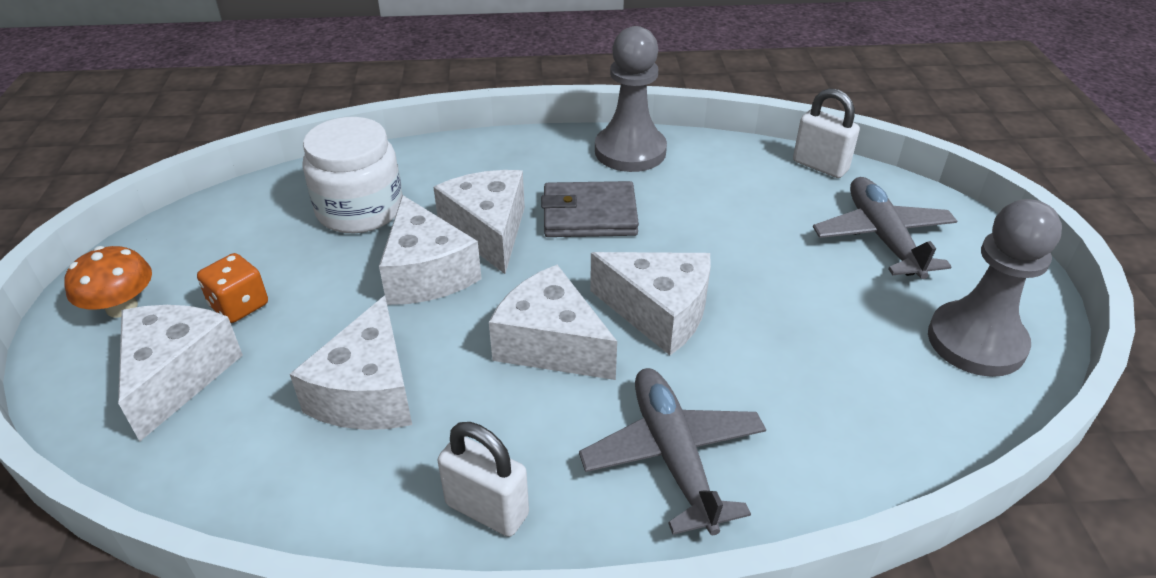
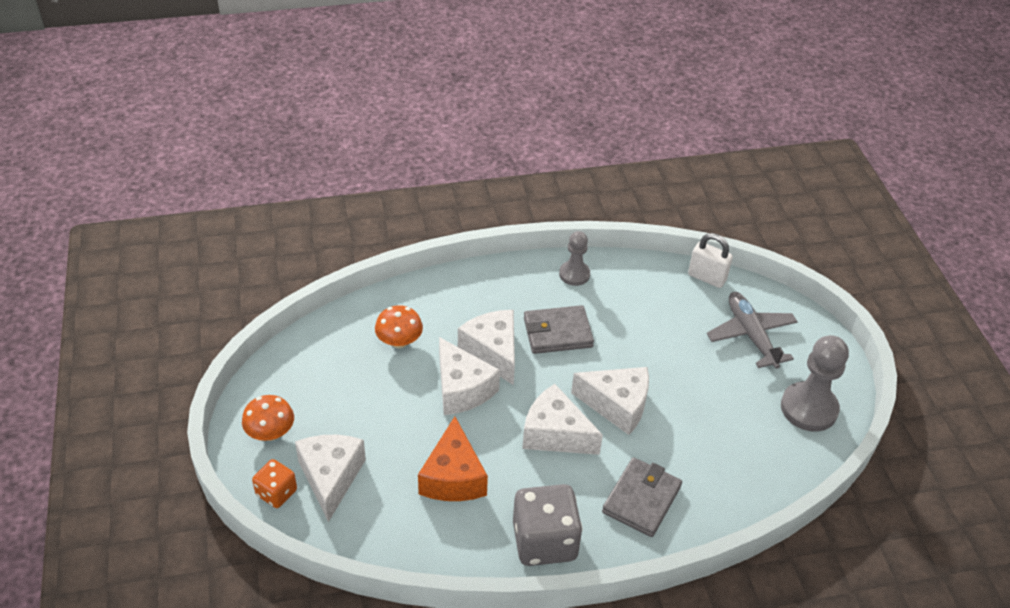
camera: 10 degrees left, 5 degrees up
orange dice [197,253,268,323] -> orange dice moved to [252,459,297,508]
white cheese [290,296,412,430] -> orange cheese [418,417,488,501]
white jar [303,117,402,233] -> orange mushroom [375,305,423,348]
white padlock [438,422,529,537] -> grey dice [513,484,582,566]
grey plane [579,368,766,535] -> grey wallet [602,457,682,537]
grey pawn [595,26,667,172] -> grey pawn [559,231,590,286], size x0.60

